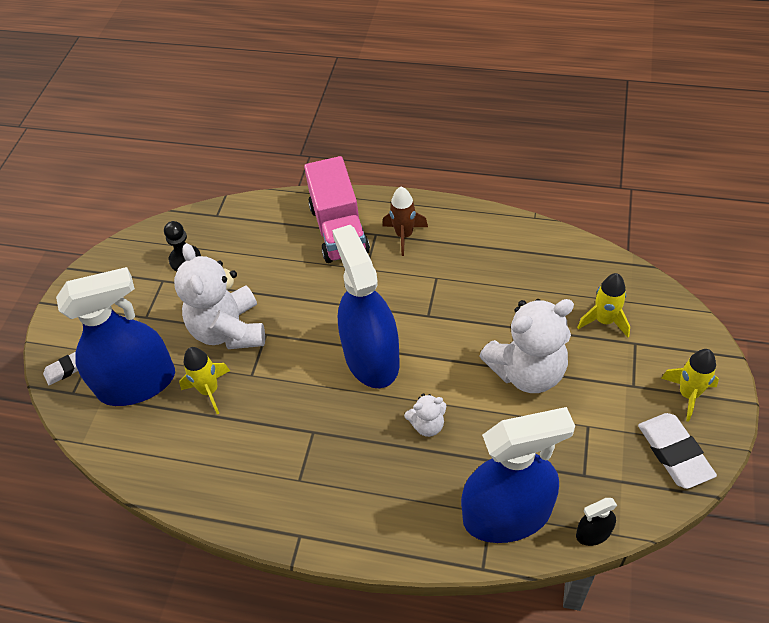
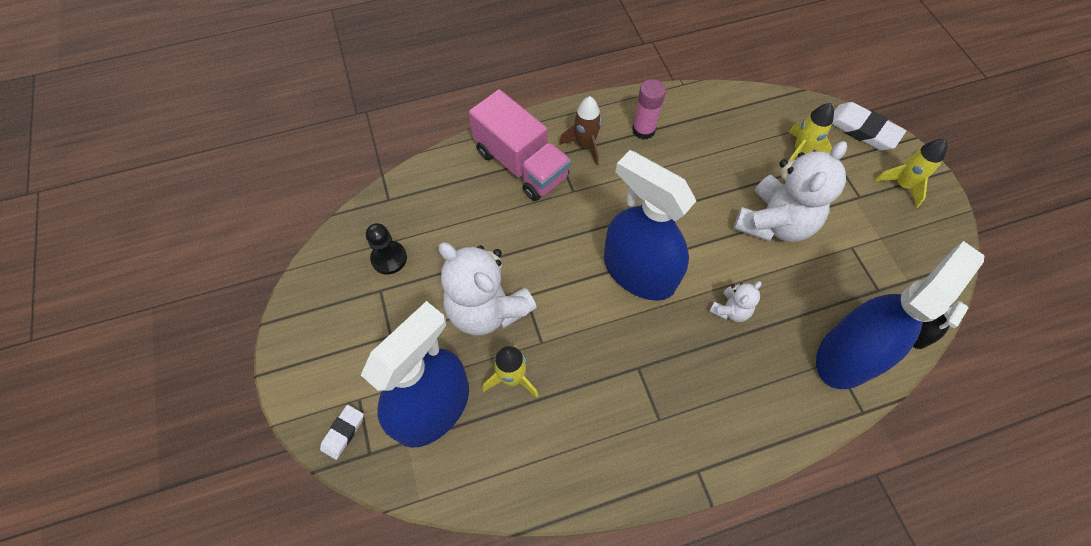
camera: 35 degrees left, 10 degrees up
white eraser [638,413,717,489] -> white eraser moved to [832,102,906,151]
none -> pink glue stick [632,79,666,140]

